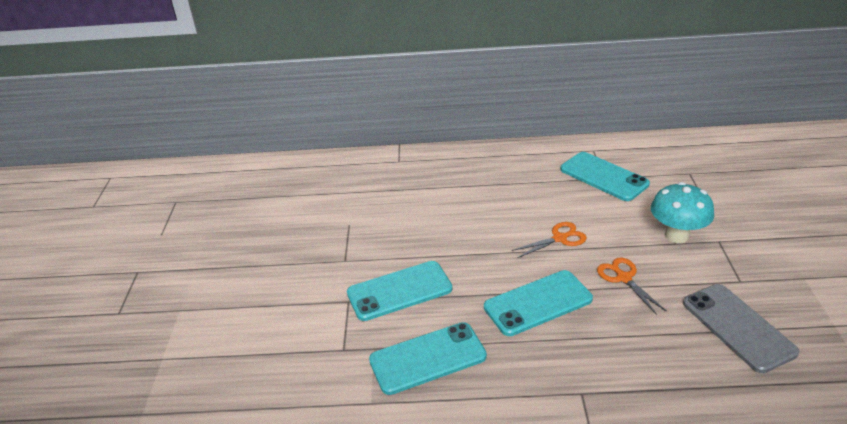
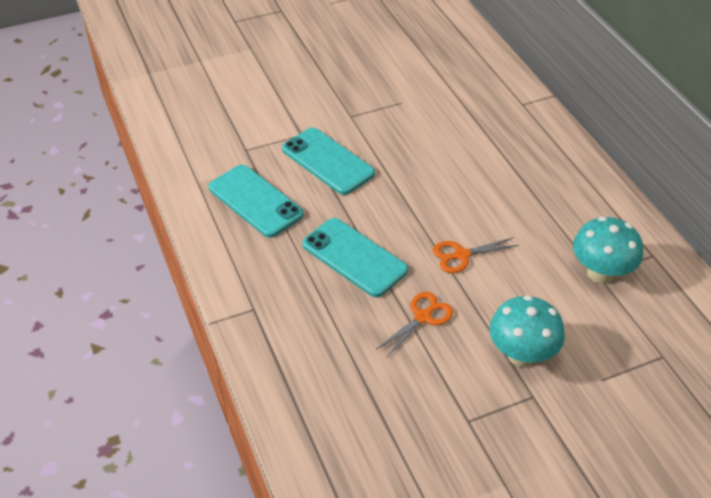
camera: 65 degrees right, 10 degrees up
orange scissors [512,222,587,258] -> orange scissors turned 120 degrees clockwise [433,237,519,273]
turquoise phone [560,152,650,201] -> turquoise mushroom [573,216,643,284]
grey phone [683,284,799,373] -> none

